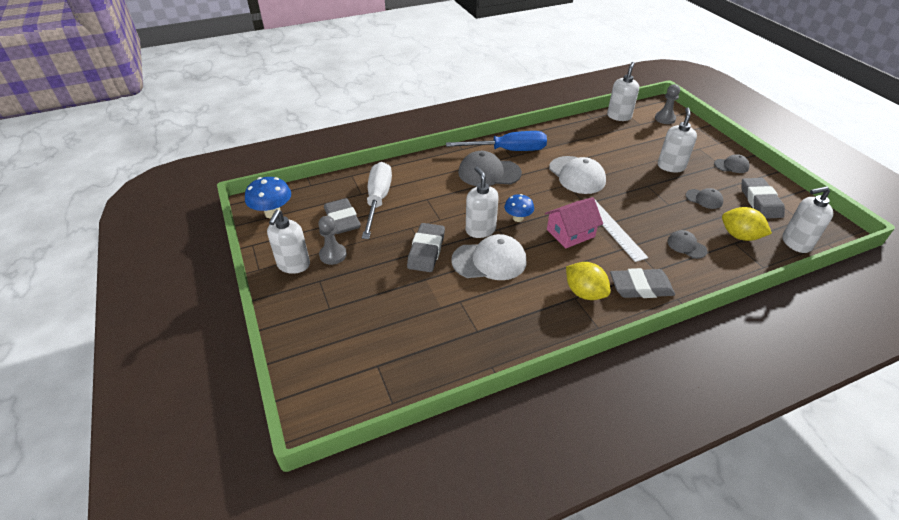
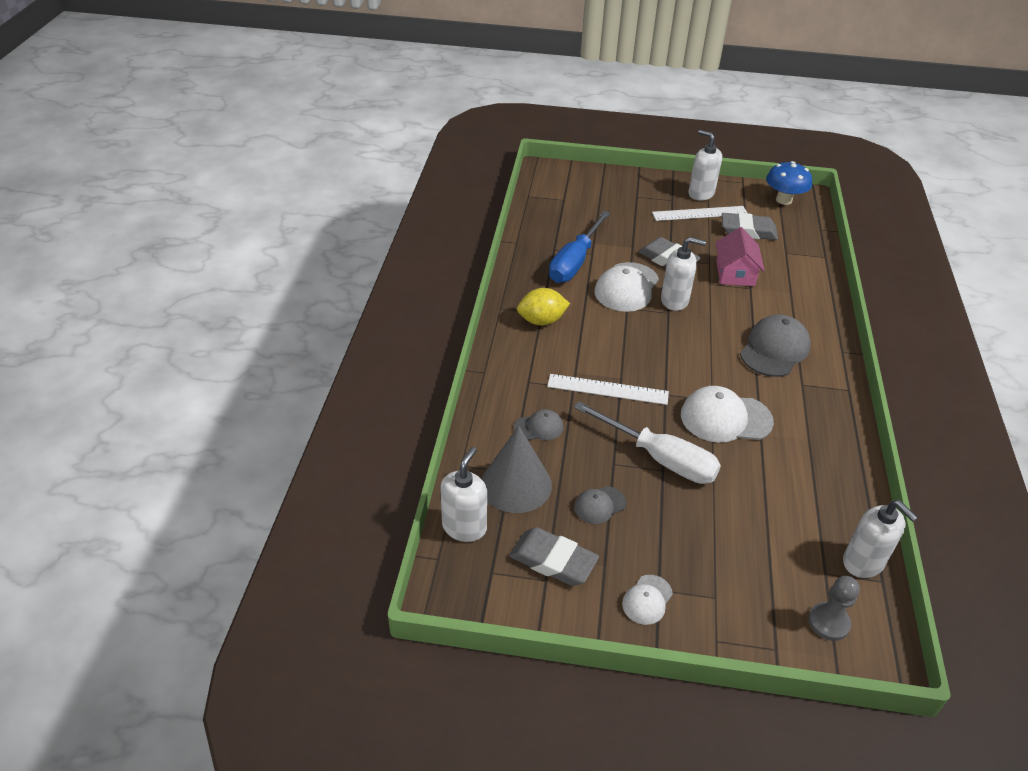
camera: 120 degrees right, 0 degrees up
grey pawn [318,216,347,265] -> white ruler [652,206,747,221]
white screwdriver [362,162,392,239] -> white screwdriver moved to [574,402,721,484]
blue screwdriver [446,131,547,151] -> blue screwdriver moved to [549,211,610,283]
blue mushroom [504,194,534,222] -> none
pink house [545,197,603,249] -> pink house moved to [715,227,765,286]
grey eraser [610,268,675,298] -> none
white soap dispenser [658,108,697,173] -> none
grey cap [714,154,750,173] -> white cap [622,575,673,625]
yellow lemon [722,207,772,241] -> grey cone [482,426,552,513]

